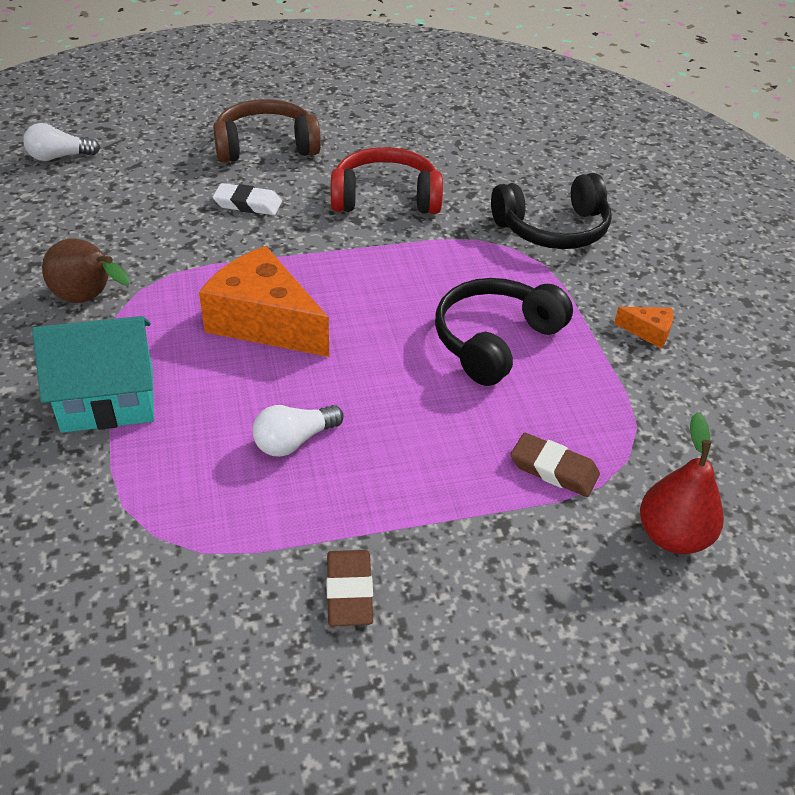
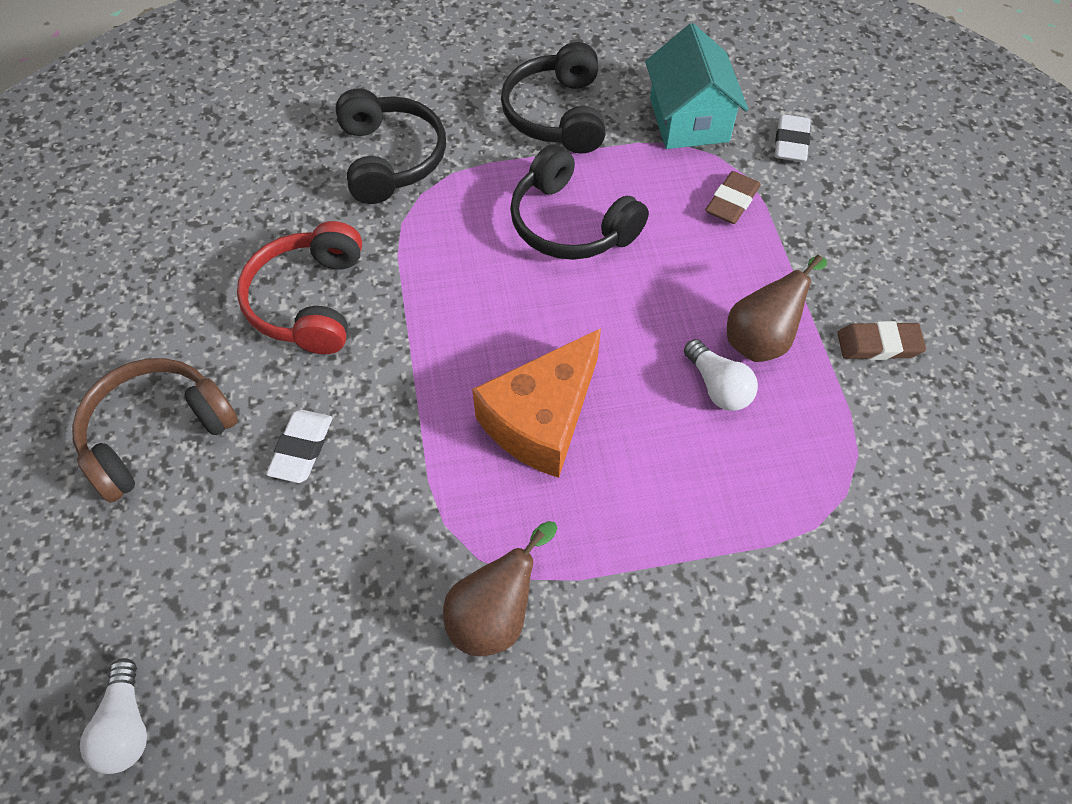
camera: 85 degrees left, 15 degrees up
turquoise house [32,316,154,433] -> turquoise house moved to [645,23,748,149]
brown headphones [213,99,321,163] -> brown headphones turned 60 degrees clockwise [72,358,238,503]
orange cheese [614,307,673,348] -> black headphones [501,42,606,154]
red pear [640,412,724,554] -> white eraser [775,114,811,162]
none -> brown pear [727,255,827,362]

